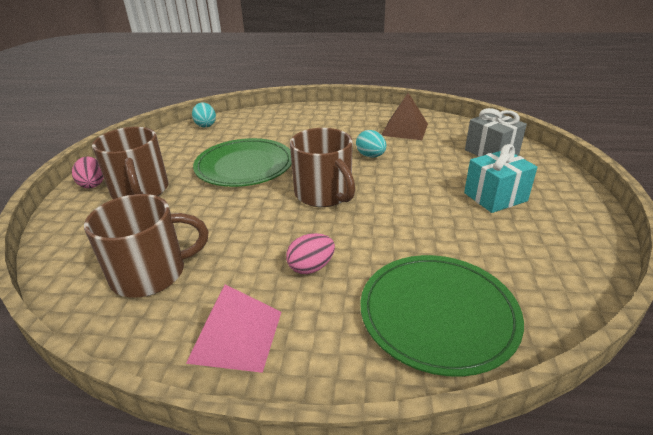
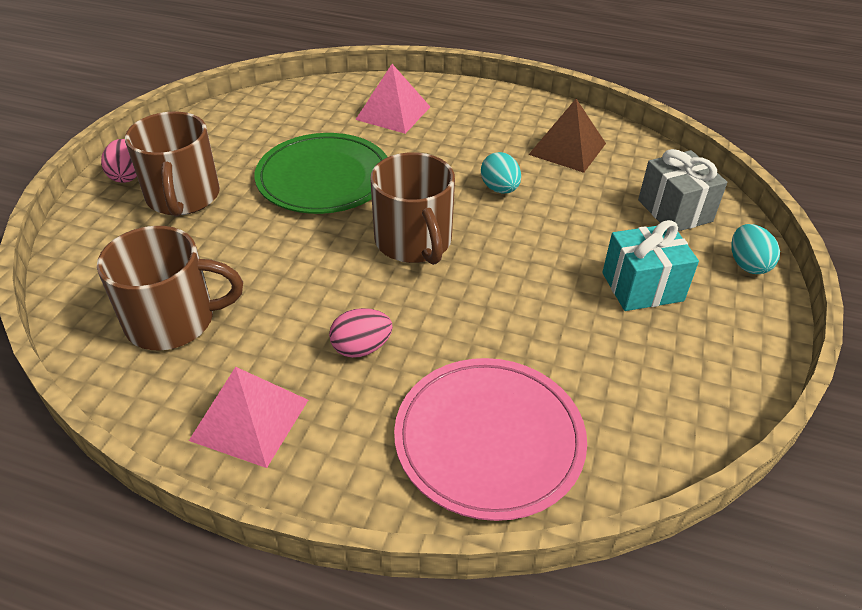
camera: 10 degrees right, 10 degrees up
turquoise egg [192,102,216,128] -> turquoise egg moved to [731,224,780,274]
green plate [360,255,524,377] -> pink plate [394,358,587,521]
none -> pink pyramid [355,64,430,134]

